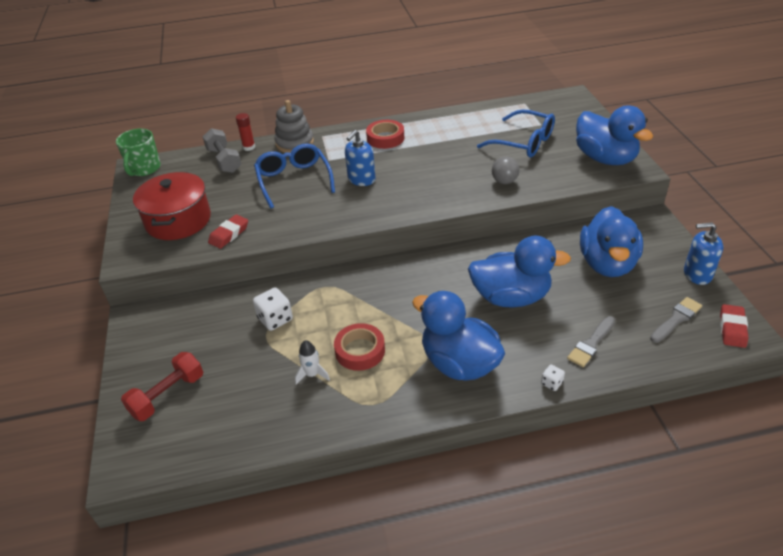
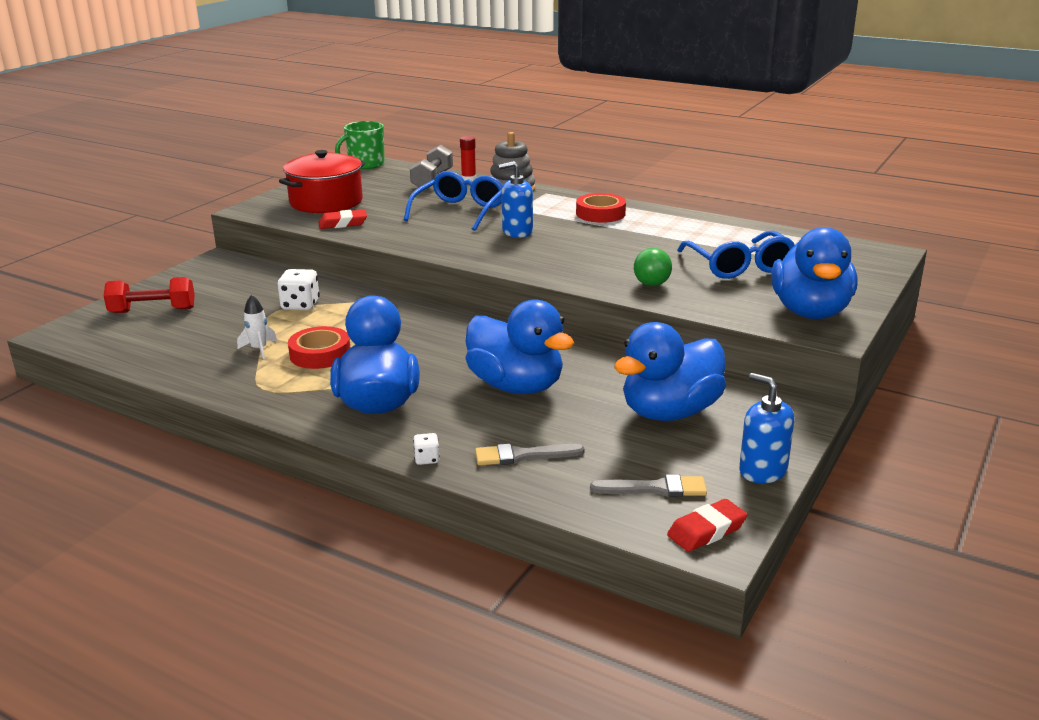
camera: 40 degrees right, 15 degrees down
grey ball [492,156,519,184] -> green ball [634,248,672,286]

